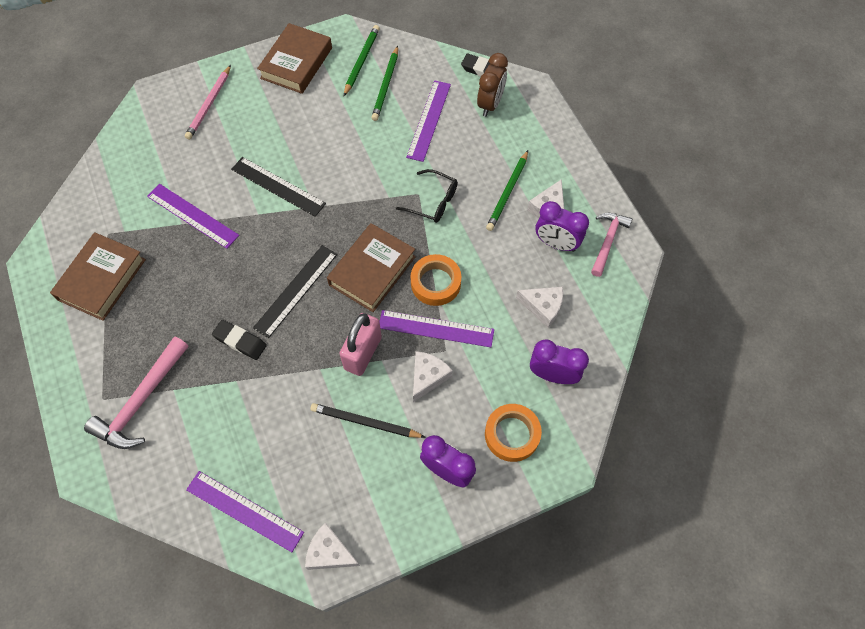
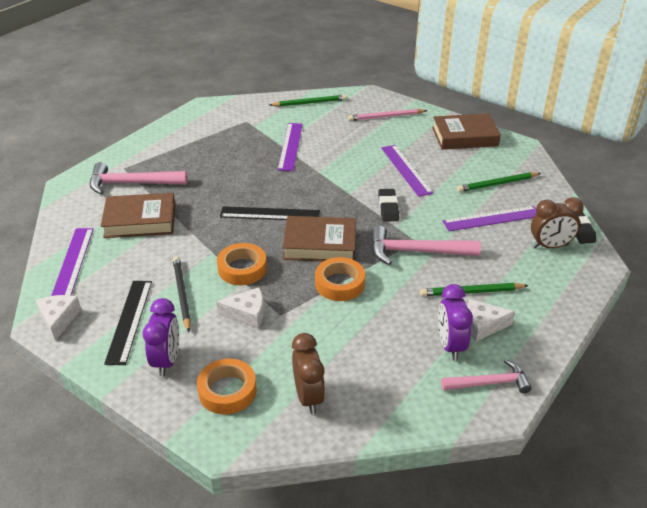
camera: 60 degrees right, 25 degrees down
brown book [50,232,146,321] -> brown book moved to [100,193,176,238]
black eraser [212,320,267,360] -> black eraser moved to [378,189,399,222]
black ruler [231,157,326,217] -> black ruler moved to [104,281,152,365]
pink padlock [339,313,382,376] -> orange tape [217,243,267,285]
green pencil [344,25,380,96] -> green pencil moved to [269,94,347,107]
purple ruler [379,310,494,347] -> purple ruler moved to [381,145,433,197]
black glasses [396,169,458,223] -> pink hammer [371,226,481,265]
white cheese [516,287,563,328] -> none
purple clock [530,339,589,384] -> brown clock [292,333,325,414]

